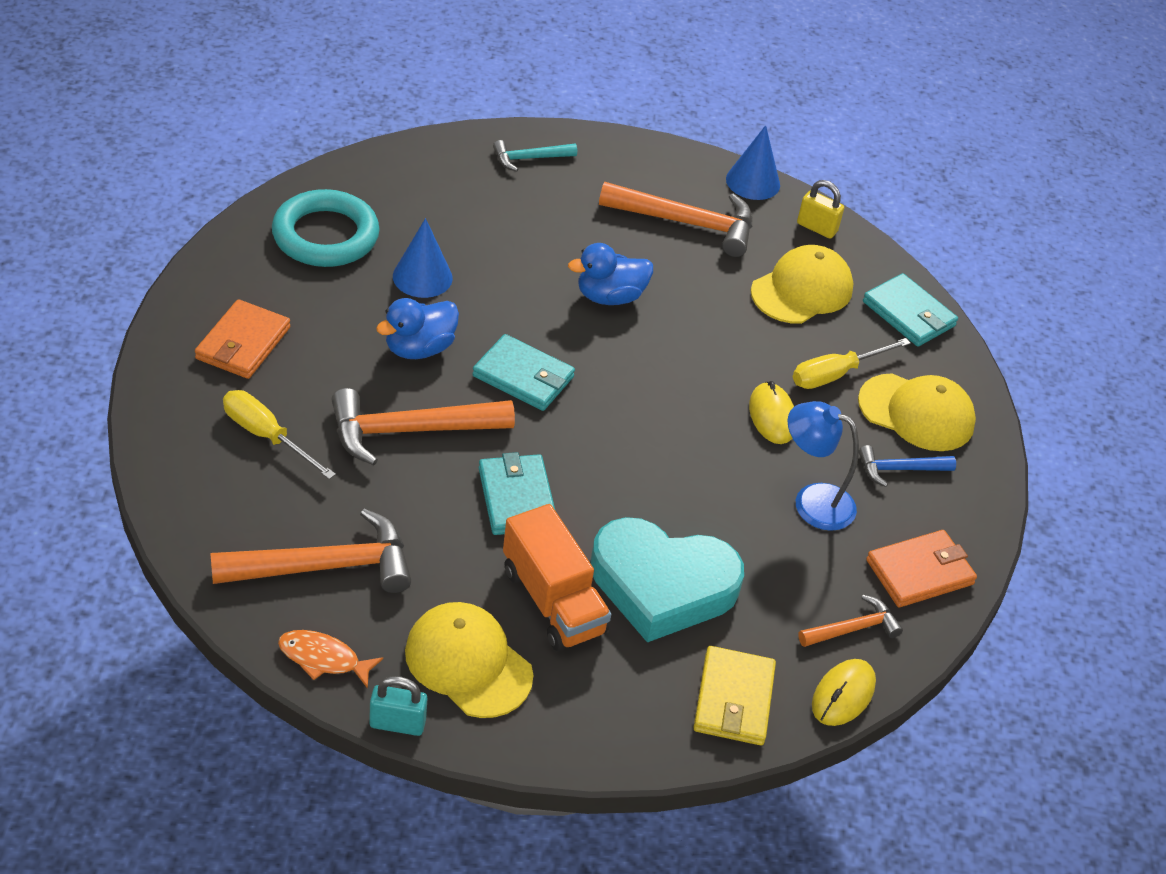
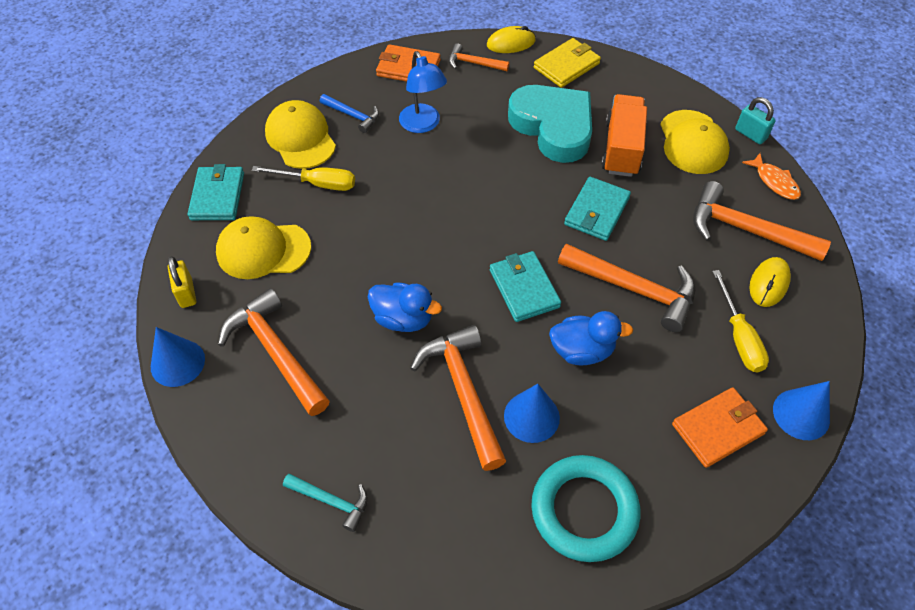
camera: 135 degrees left, 10 degrees up
yellow mouse [749,381,794,444] -> yellow mouse moved to [749,257,791,307]
none -> orange hammer [410,325,506,471]
none -> blue cone [773,381,830,440]

